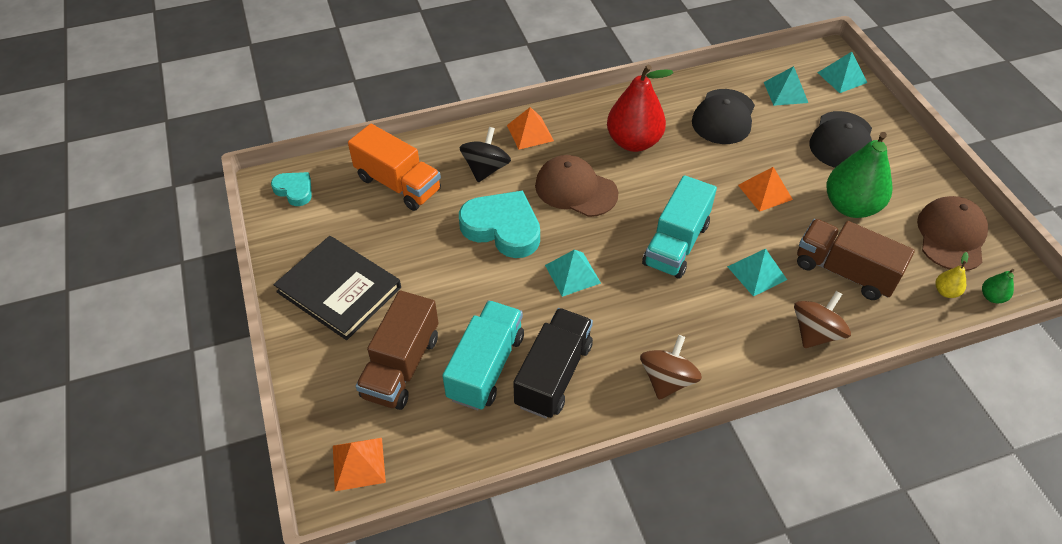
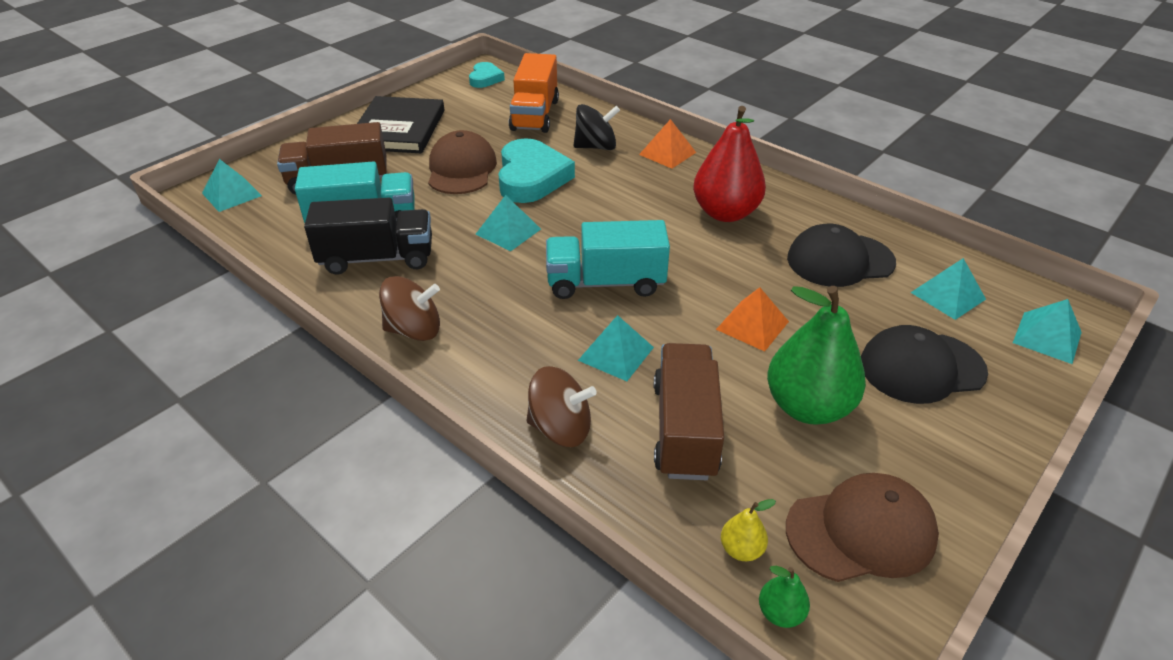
camera: 60 degrees right, 10 degrees down
orange pyramid [333,438,386,491] -> turquoise pyramid [202,159,262,212]
brown cap [535,155,618,217] -> brown cap moved to [428,130,497,194]

